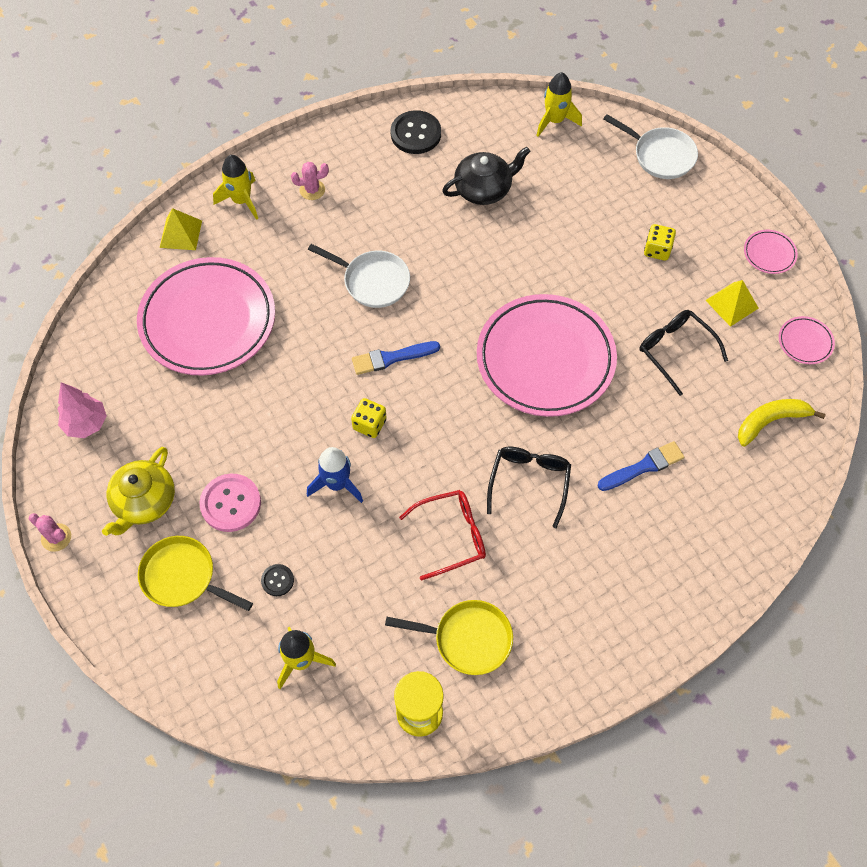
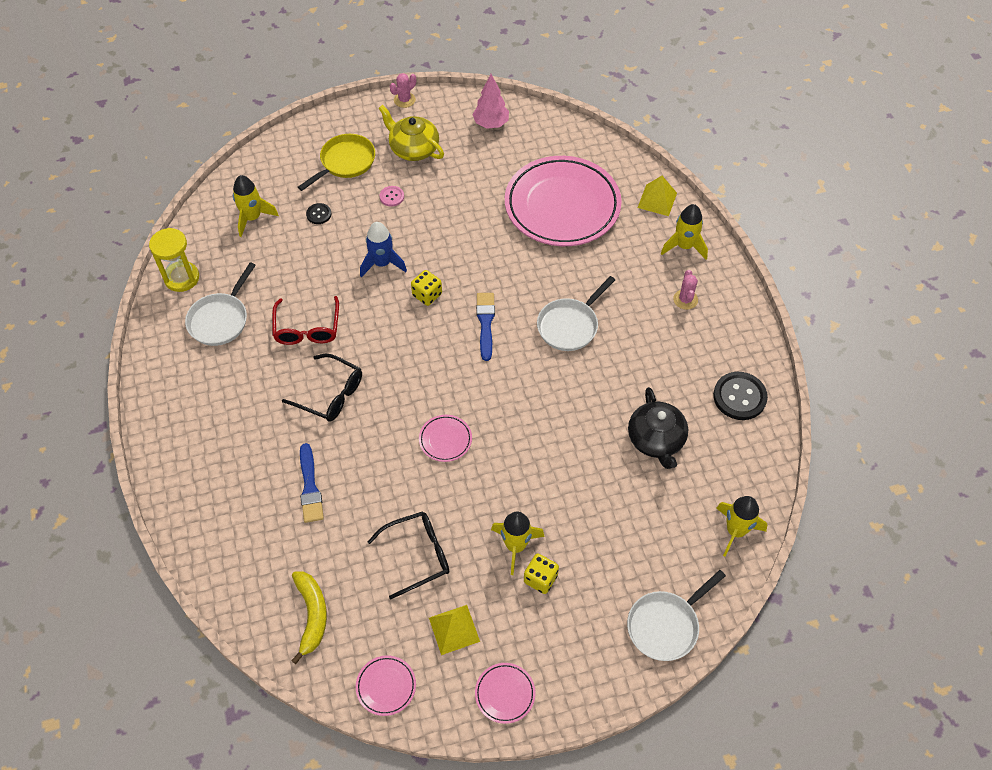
camera: 105 degrees right, 5 degrees down
pink button [199,474,261,532] -> pink button [380,186,404,207], size x0.52
yellow pan [385,600,513,675] -> white pan [185,263,256,346]
pink plate [477,294,617,417] -> pink plate [419,415,472,462], size x0.40
none -> yellow rocket [491,511,545,575]

